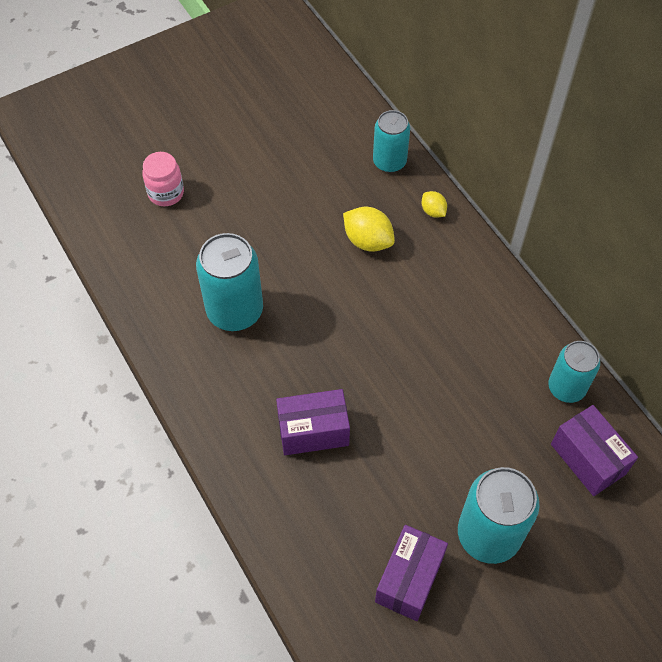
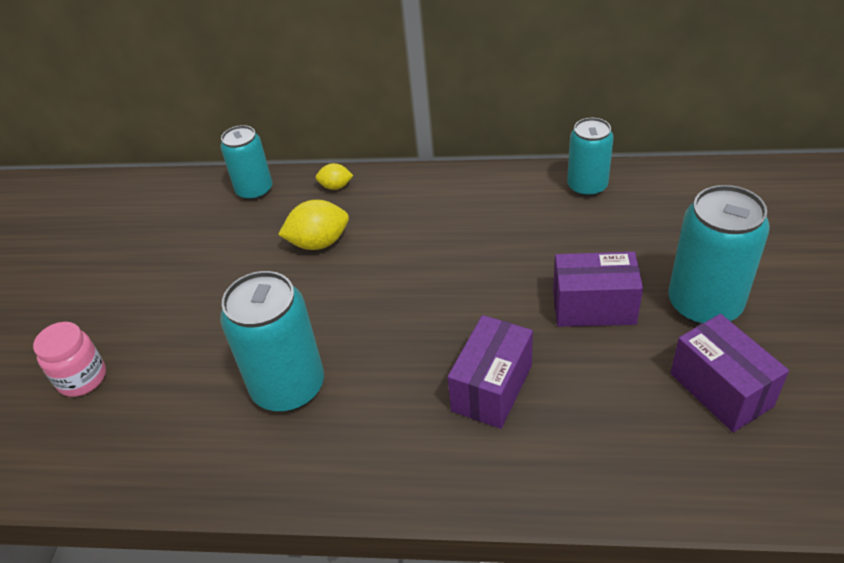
camera: 50 degrees left, 15 degrees down
purple box [551,405,638,496] -> purple box moved to [553,252,643,327]

